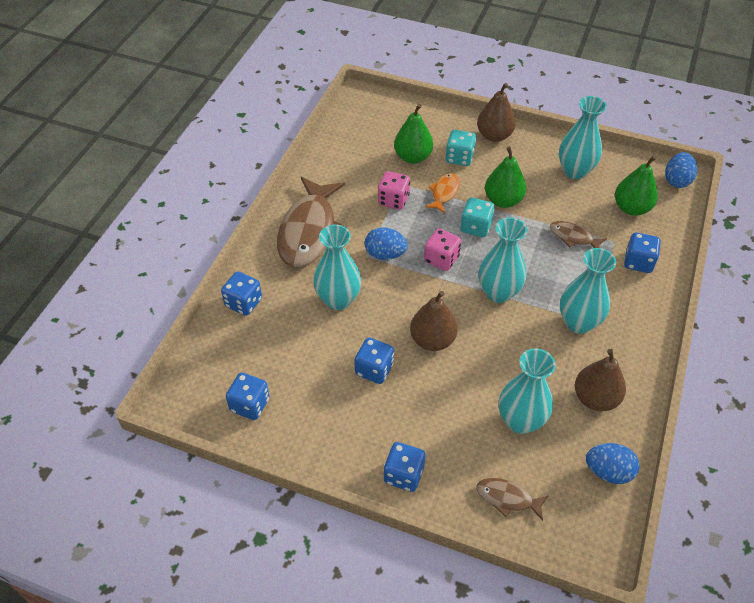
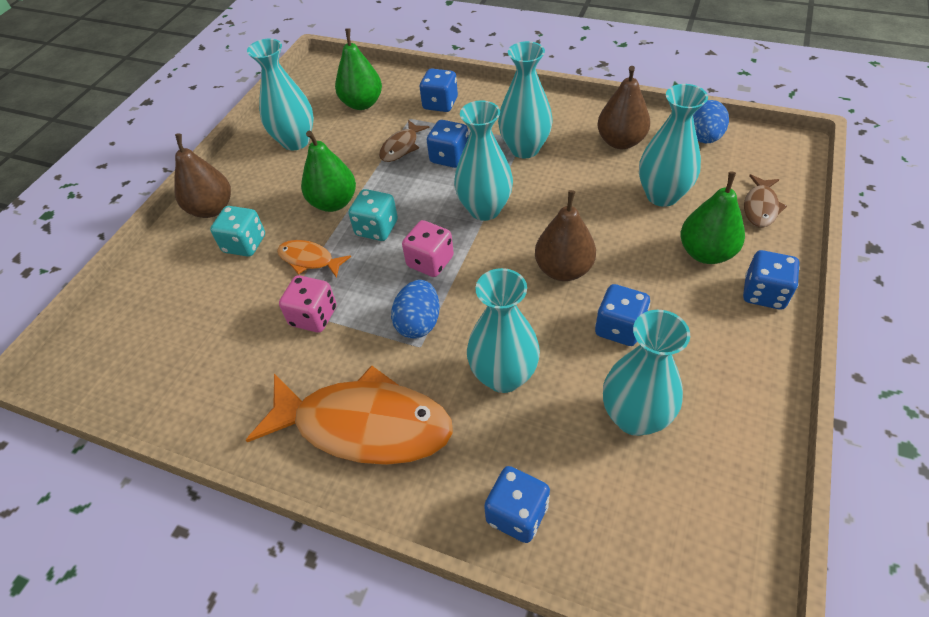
camera: 85 degrees left, 0 degrees up
blue dice [226,373,269,420] -> blue dice moved to [427,120,468,168]
brown fish [277,177,345,268] -> orange fish [246,365,453,465]
green pear [394,104,433,164] -> green pear moved to [680,172,745,264]
blue egg [665,152,697,188] -> none
none -> turquoise vase [603,310,690,436]

